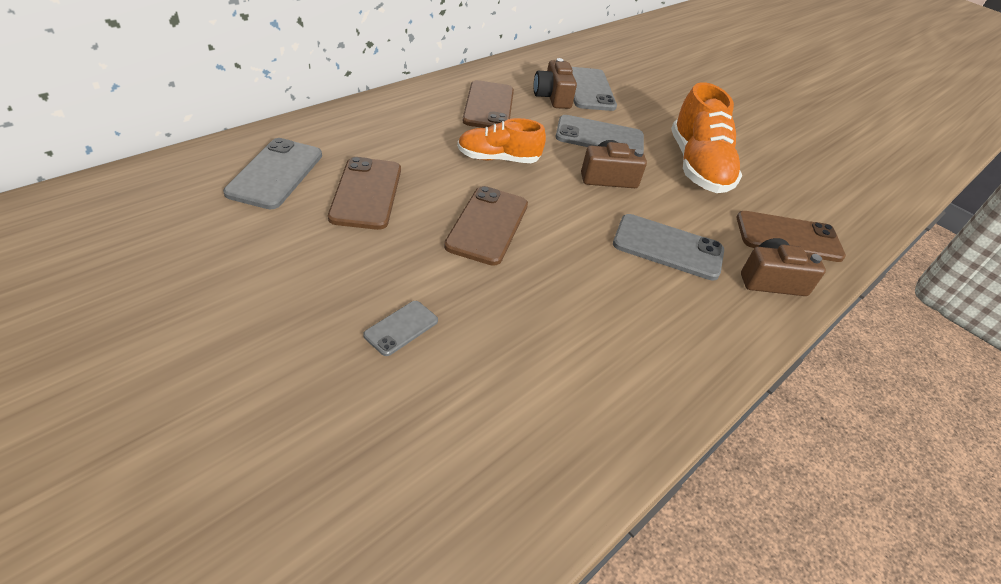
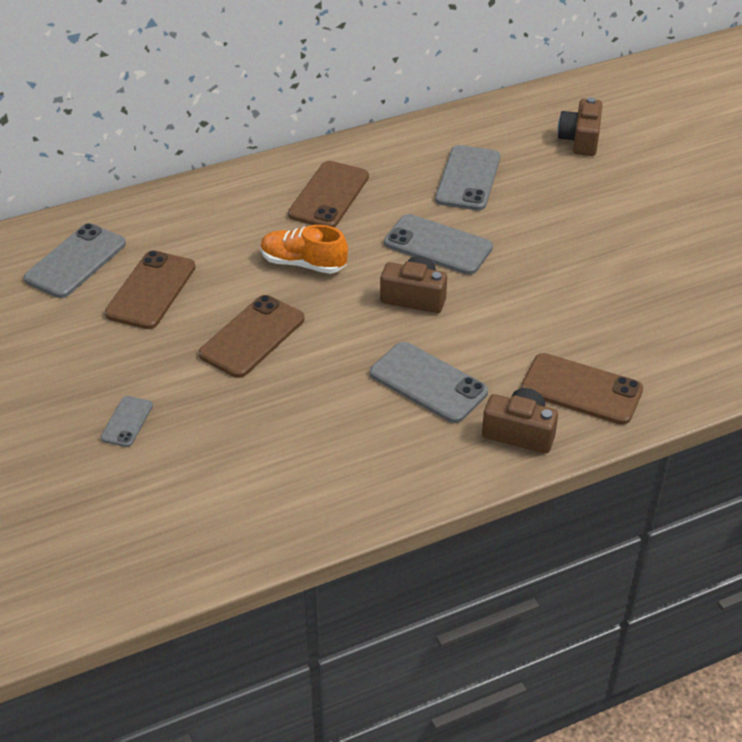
camera: 25 degrees right, 0 degrees up
grey phone [363,301,438,356] -> grey phone turned 45 degrees counterclockwise [101,396,153,447]
brown camera [534,58,577,109] -> brown camera moved to [558,97,602,156]
orange shoe [671,82,742,193] -> none

